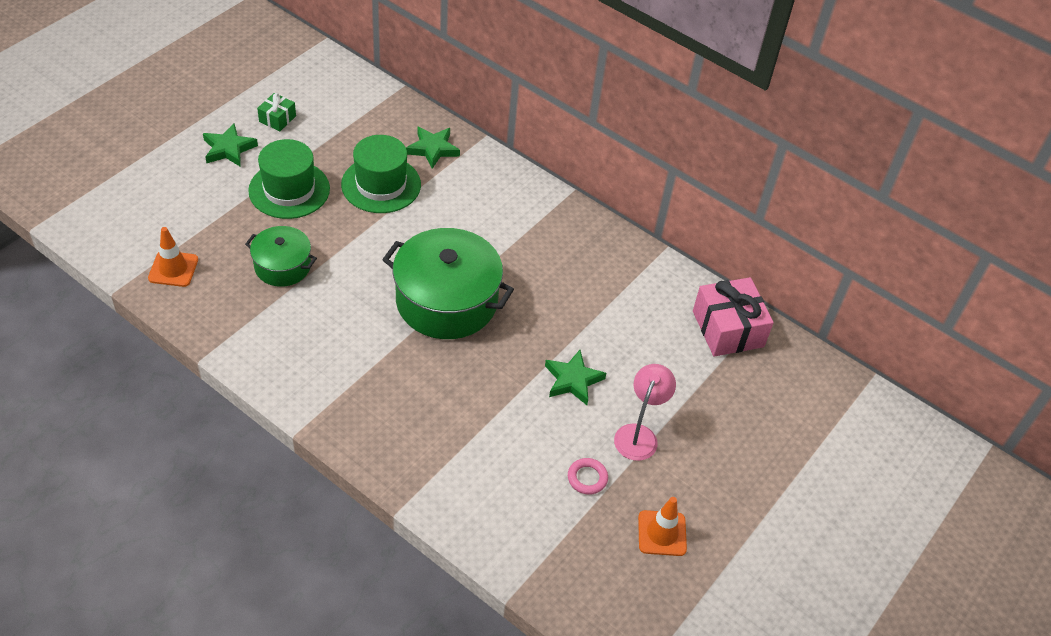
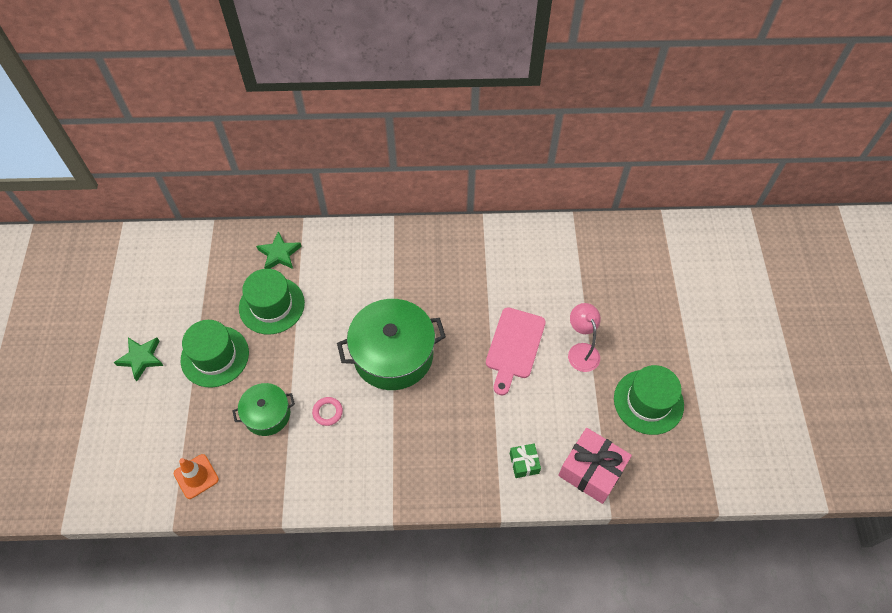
camera: 35 degrees left, 10 degrees up
green gift [257,93,296,131] -> green gift moved to [510,444,541,478]
green star [545,350,606,405] -> pink cutting board [486,307,546,395]
pink ring [568,458,608,495] -> pink ring moved to [312,397,343,426]
orange traffic cone [638,497,687,556] -> green hat [614,365,684,435]
pink gift [693,277,774,357] -> pink gift moved to [558,428,632,504]

